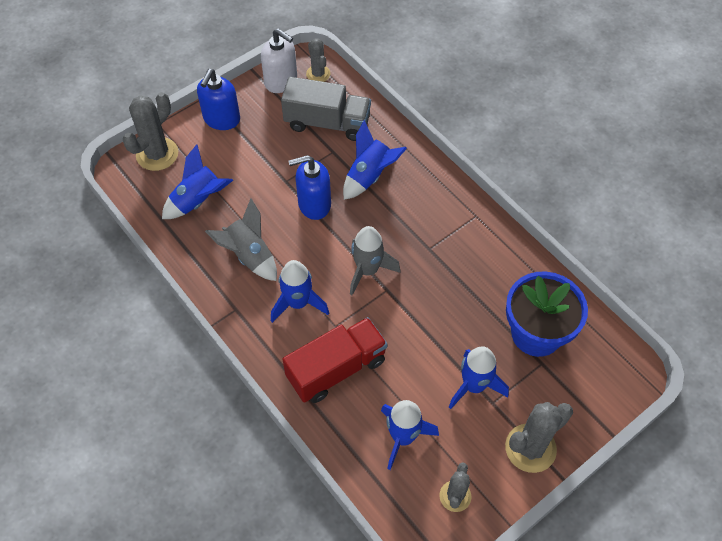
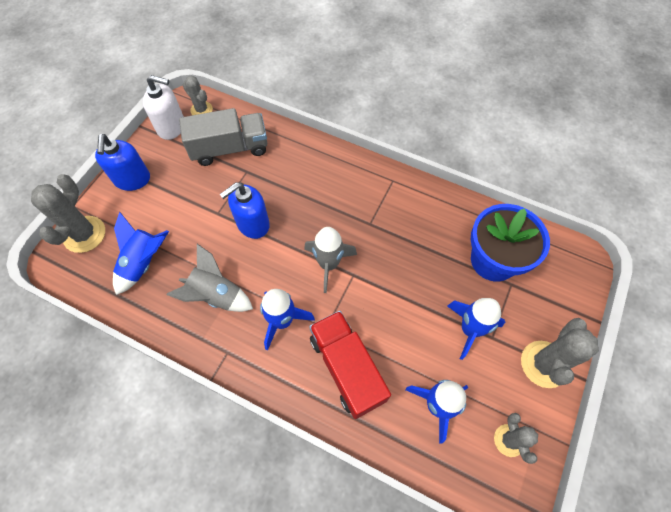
camera: 25 degrees left, 5 degrees up
red truck [282,317,388,403] -> red truck turned 60 degrees counterclockwise [309,311,391,419]
blue rocket [343,120,407,200] -> none

